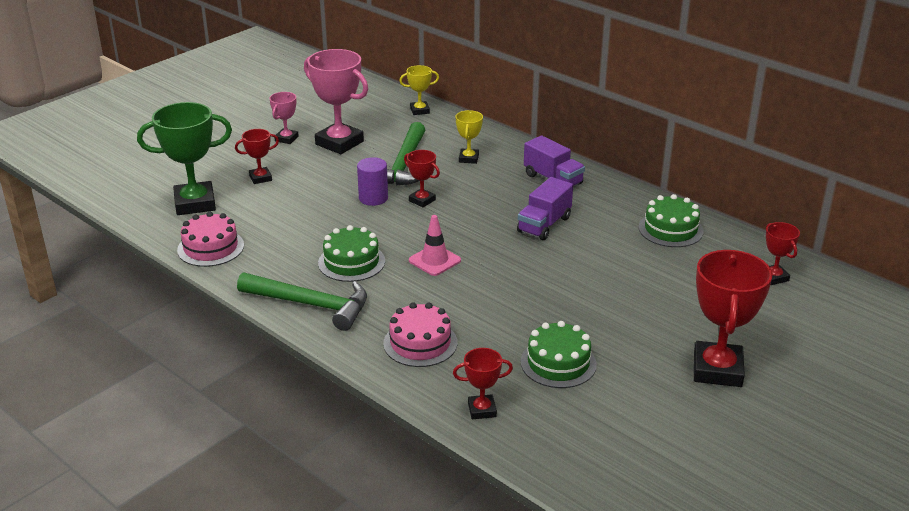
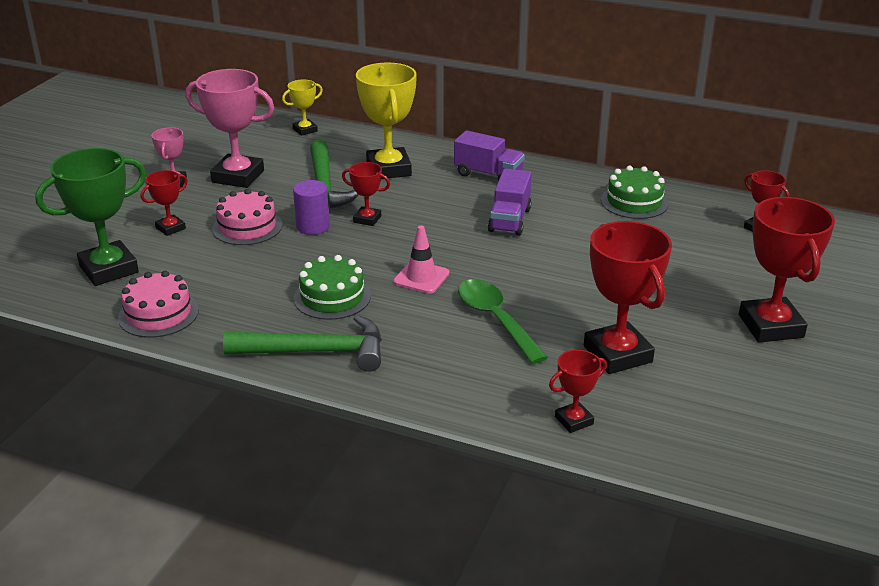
camera: 20 degrees left, 0 degrees up
pink cake [383,302,457,367] -> pink cake moved to [212,189,283,245]
yellow trophy [456,110,483,164] -> yellow trophy [356,62,417,179], size x1.96
green cake [521,321,597,388] -> red trophy [584,221,672,374]
none -> green spoon [458,279,548,364]

